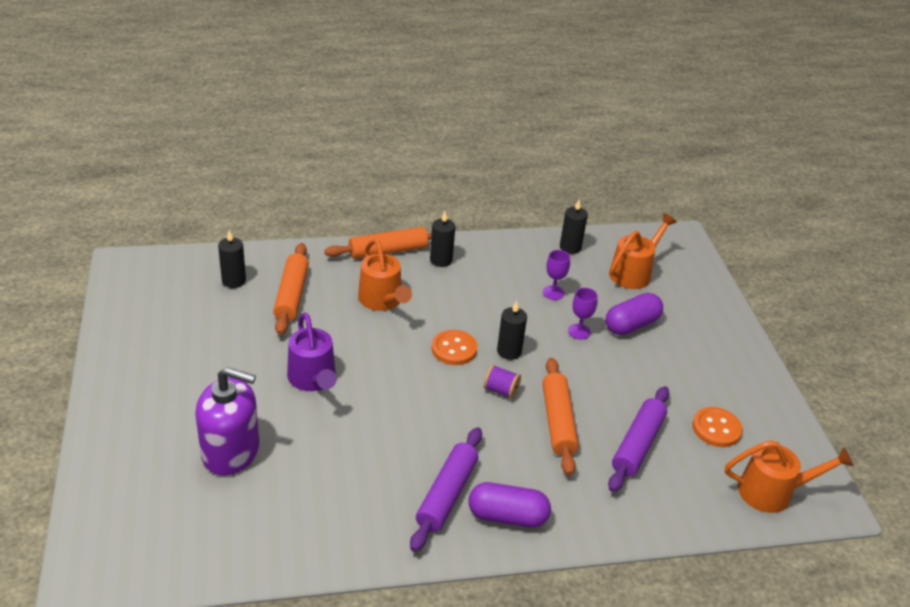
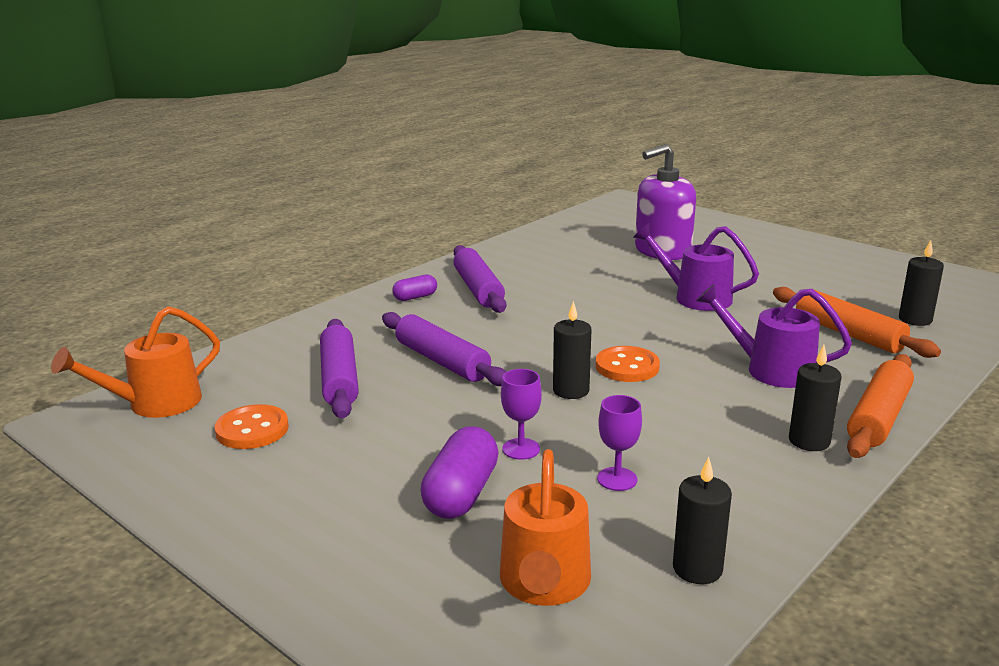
camera: 145 degrees right, 15 degrees down
orange watering can [358,239,412,311] -> purple watering can [696,284,852,388]
purple capsule [469,482,551,528] -> purple capsule [392,274,437,301], size x0.57
purple spool [484,365,521,399] -> none
orange rolling pin [542,358,579,476] -> purple rolling pin [382,312,506,386]

